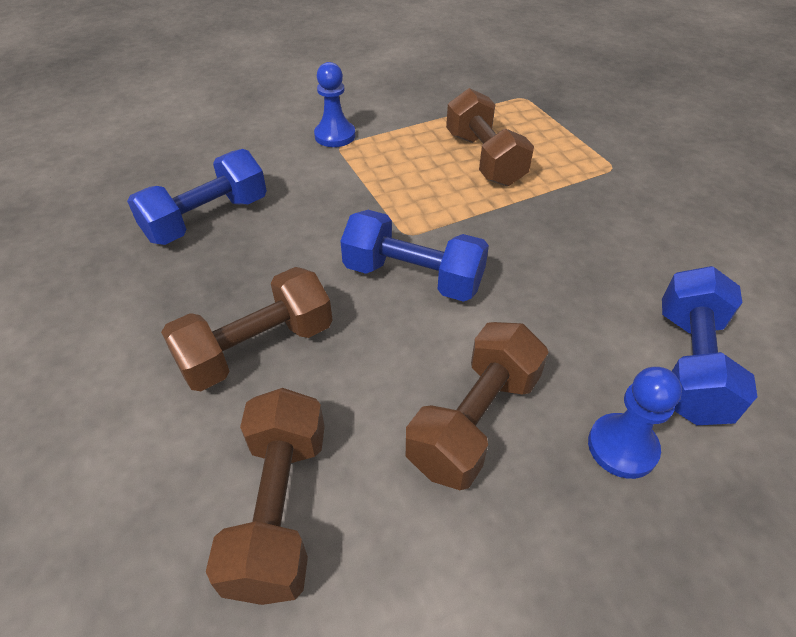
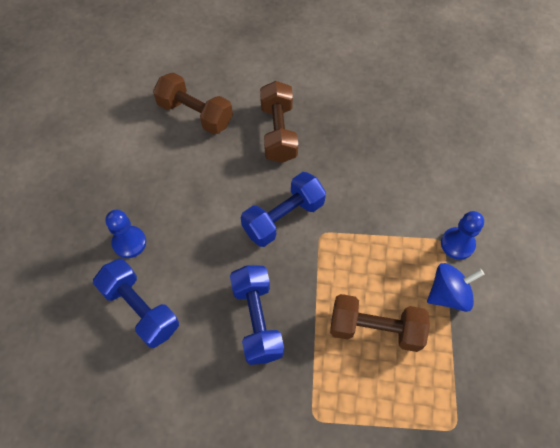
camera: 120 degrees right, 15 degrees up
blue dumbbell [127,149,267,245] -> blue dumbbell moved to [230,265,284,365]
brown dumbbell [406,322,549,490] -> none
none -> blue spinning top [427,263,484,312]

